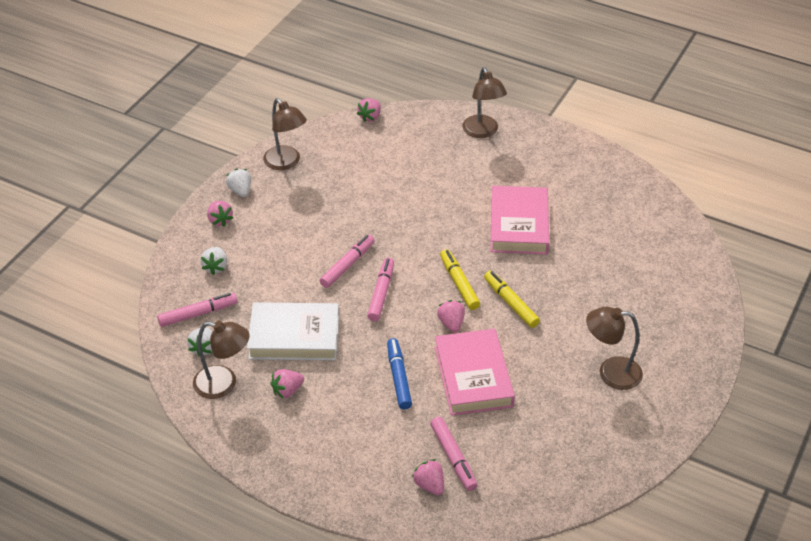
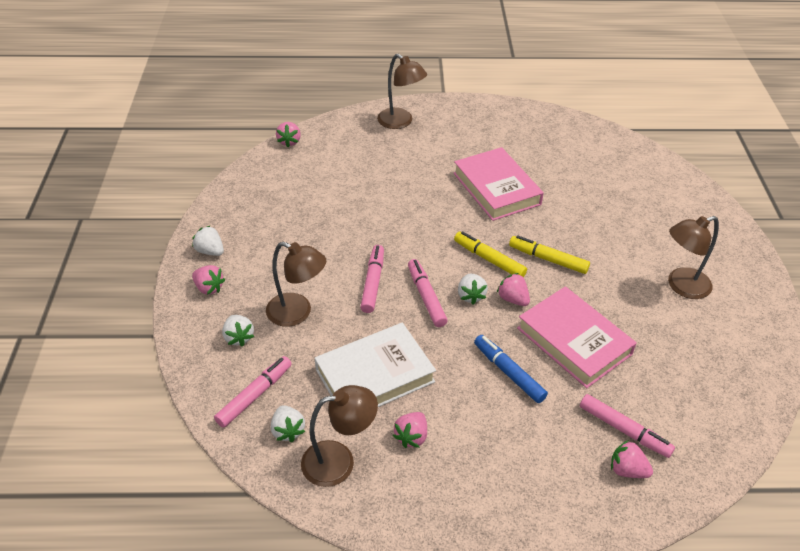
camera: 30 degrees left, 0 degrees up
brown lamp [263,98,307,170] -> brown lamp moved to [266,242,326,327]
none -> white strawberry [458,274,488,305]

